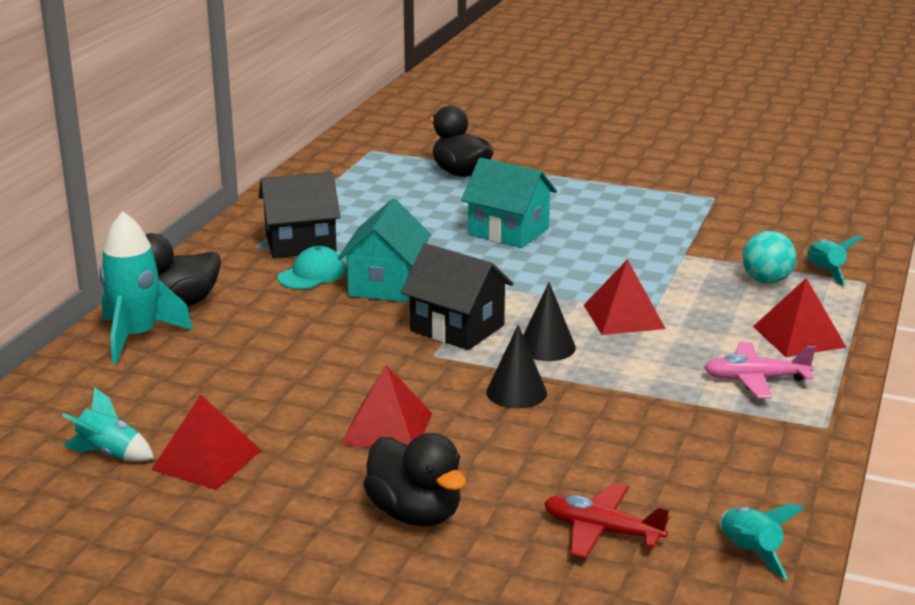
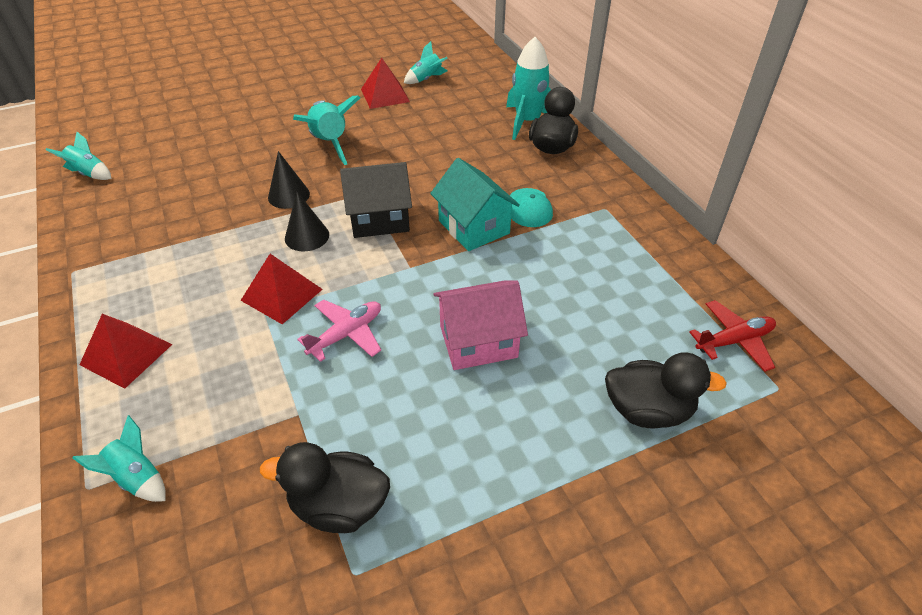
camera: 135 degrees right, 20 degrees up
black house [259,172,340,258] -> none
red pyramid [341,365,433,448] -> turquoise rocket [293,96,360,165]
black duck [363,433,466,526] -> black duck moved to [260,442,390,533]
turquoise house [461,158,557,248] -> pink house [433,280,528,370]
red plane [544,483,670,559] -> red plane moved to [689,300,776,372]
pink plane [704,342,816,398] -> pink plane moved to [297,299,381,362]
turquoise ball [742,231,797,284] -> none

